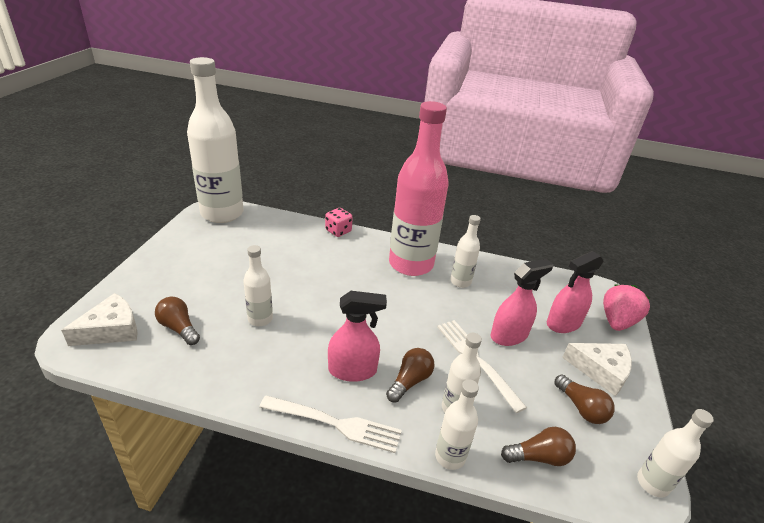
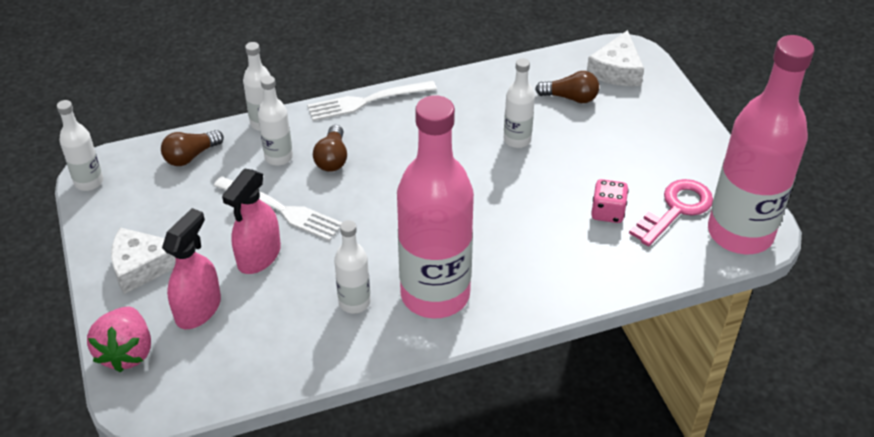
camera: 150 degrees right, 10 degrees up
white bottle [187,57,244,223] -> pink bottle [708,35,814,254]
pink dice [325,208,353,237] -> pink dice moved to [591,179,629,223]
pink spray bottle [328,291,387,382] -> none
brown light bulb [555,374,615,424] -> none
none -> pink key [629,179,713,246]

